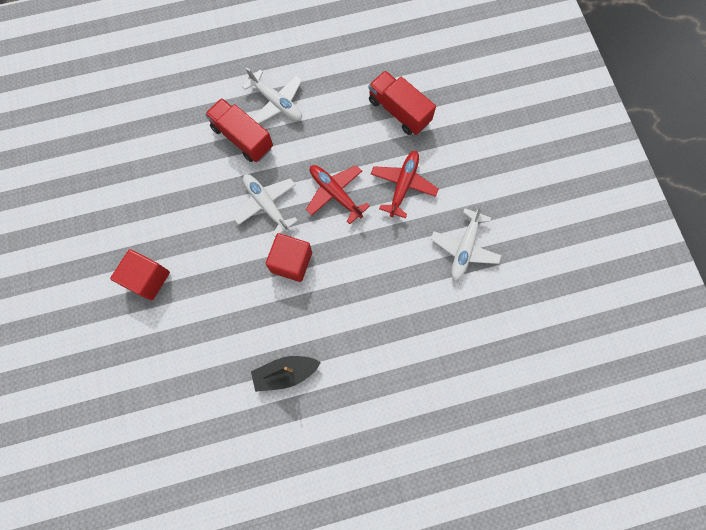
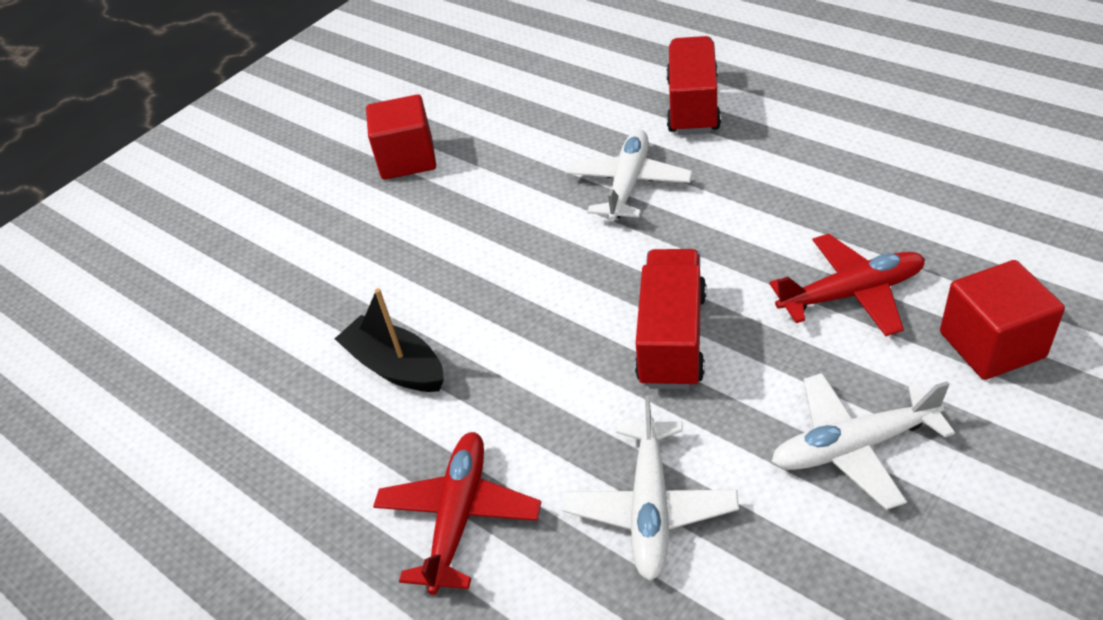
camera: 60 degrees right, 30 degrees down
white plane [242,68,302,124] -> white plane moved to [563,396,739,581]
red cube [266,233,312,282] -> red cube moved to [940,260,1065,380]
red plane [306,165,370,224] -> red plane moved to [373,432,541,595]
red truck [368,71,436,135] -> red truck moved to [635,249,706,389]

